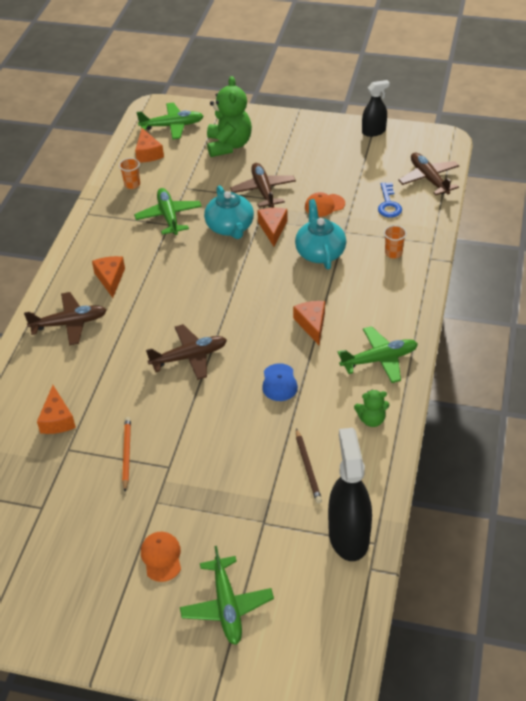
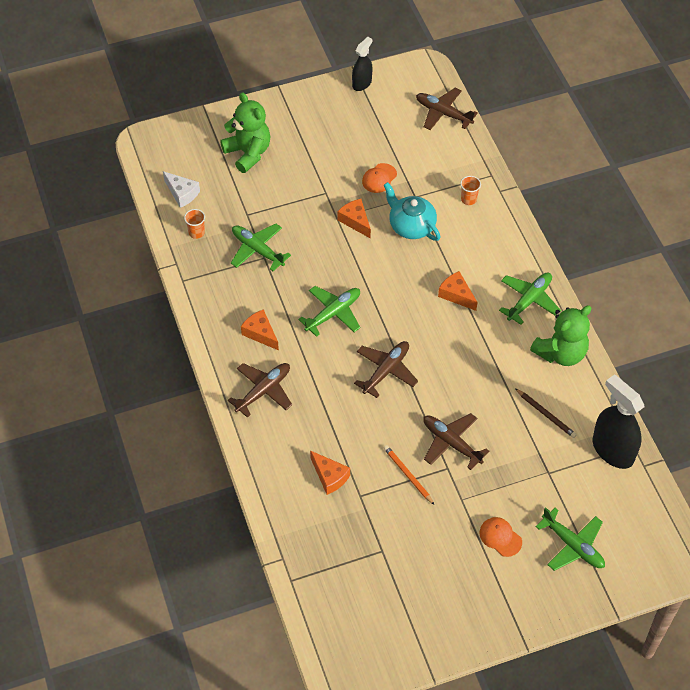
camera: 35 degrees left, 10 degrees up
orange cheese [135,128,164,163] -> white cheese [163,171,200,208]
green plane [136,103,204,140] -> green plane moved to [298,286,360,337]
turquoise teapot [204,185,254,239] -> none
brown plane [230,163,296,208] -> brown plane moved to [423,413,490,470]
blue cap [262,363,298,401] -> none
green teddy bear [354,390,390,427] -> green teddy bear [530,305,592,366], size x1.93
blue key [378,182,402,218] -> none

